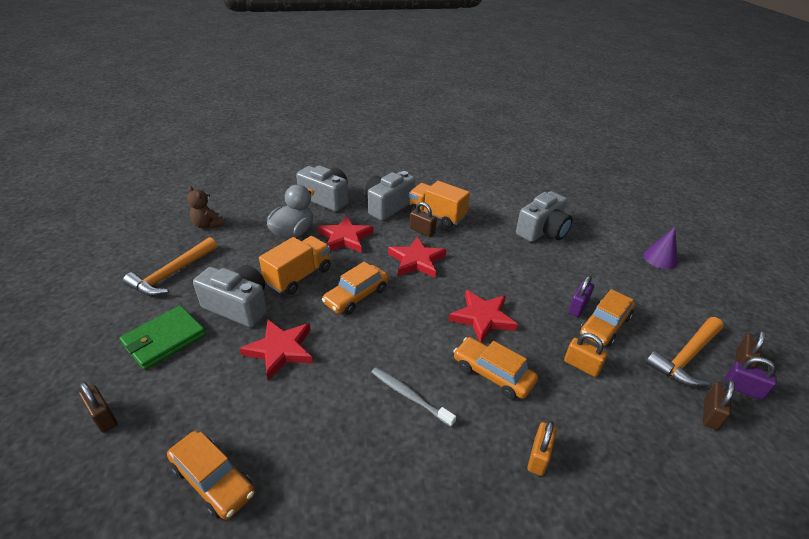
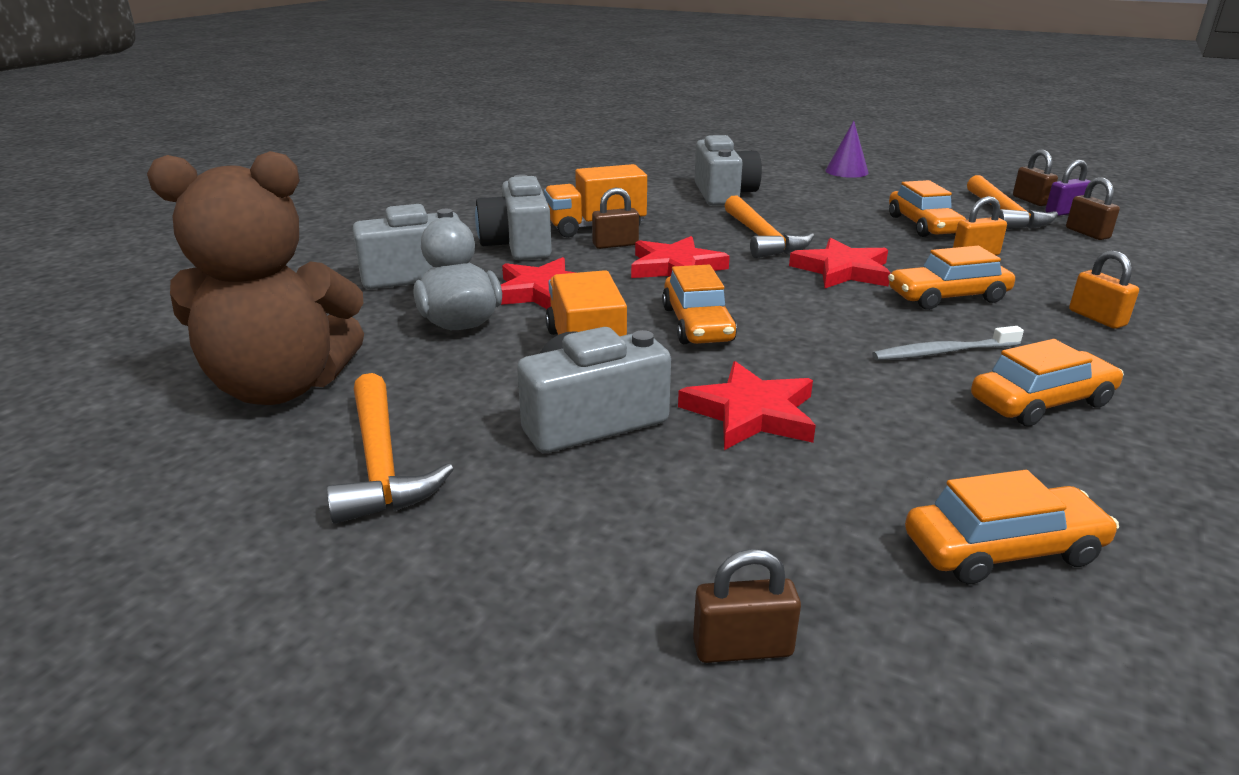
camera: 50 degrees left, 10 degrees down
green wallet [119,305,206,370] -> none
brown teddy bear [187,186,225,228] -> brown teddy bear [147,151,364,405], size x2.27
purple padlock [568,275,594,317] -> none
none -> orange hammer [724,195,814,258]
none -> orange car [971,339,1124,426]

